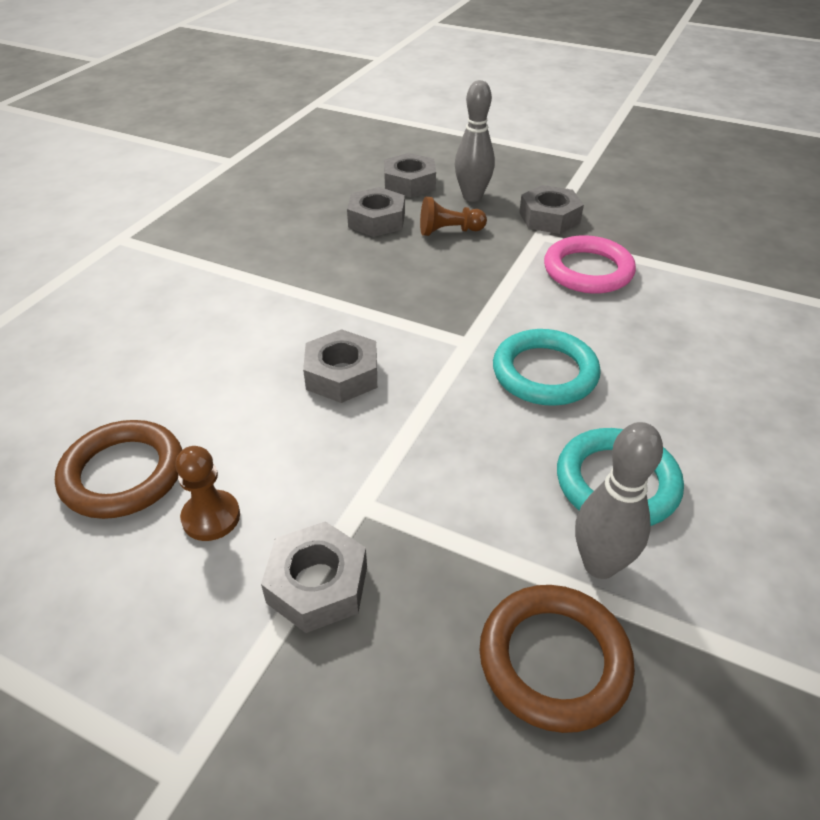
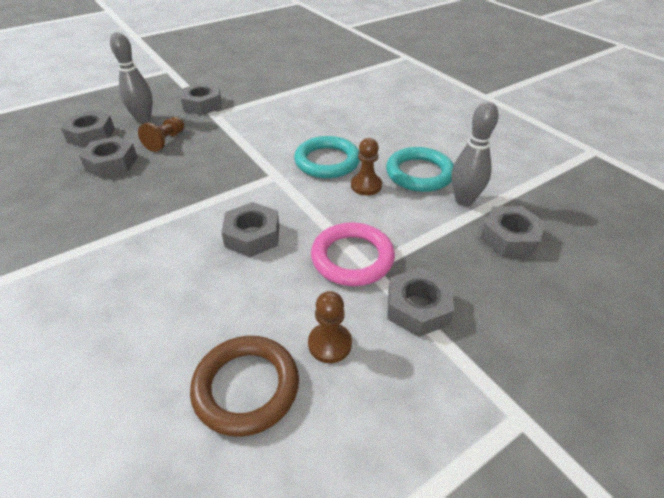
camera: 60 degrees left, 0 degrees up
brown ring [479,585,635,733] -> grey nut [480,206,546,257]
pink ring [544,235,636,294] -> pink ring moved to [311,222,395,286]
none -> brown pawn [351,138,382,195]

